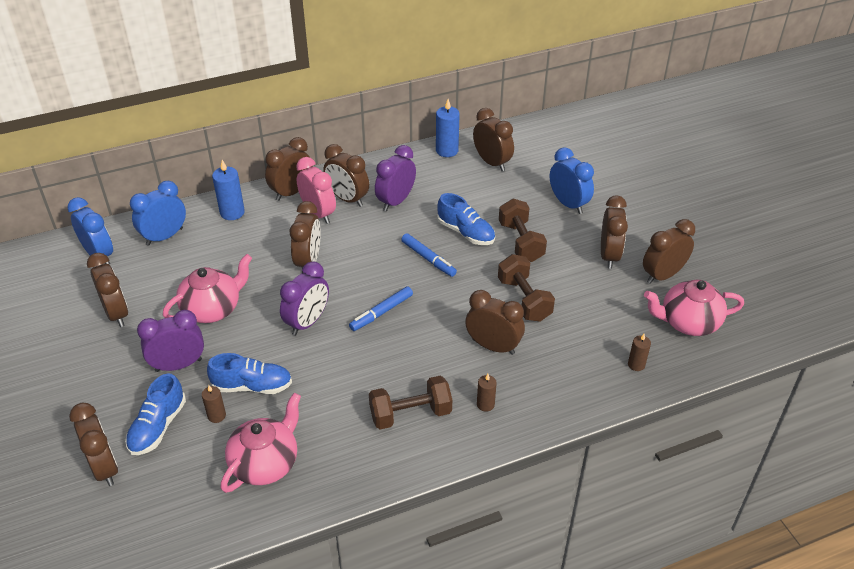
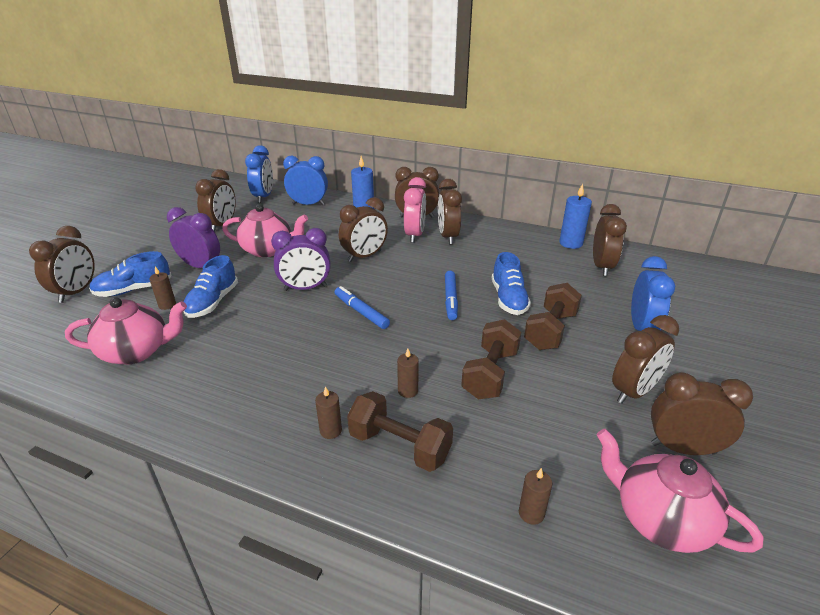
camera: 45 degrees right, 10 degrees down
blue shoe [207,353,292,394] -> blue shoe turned 60 degrees clockwise [183,255,238,318]
blue marker [349,286,413,331] -> blue marker turned 45 degrees clockwise [334,286,390,329]
brown dumbbell [369,376,452,430] -> brown dumbbell moved to [347,391,453,472]
purple clock [375,145,416,211] -> none
brown clock [466,290,525,355] -> brown candle [397,349,419,398]

